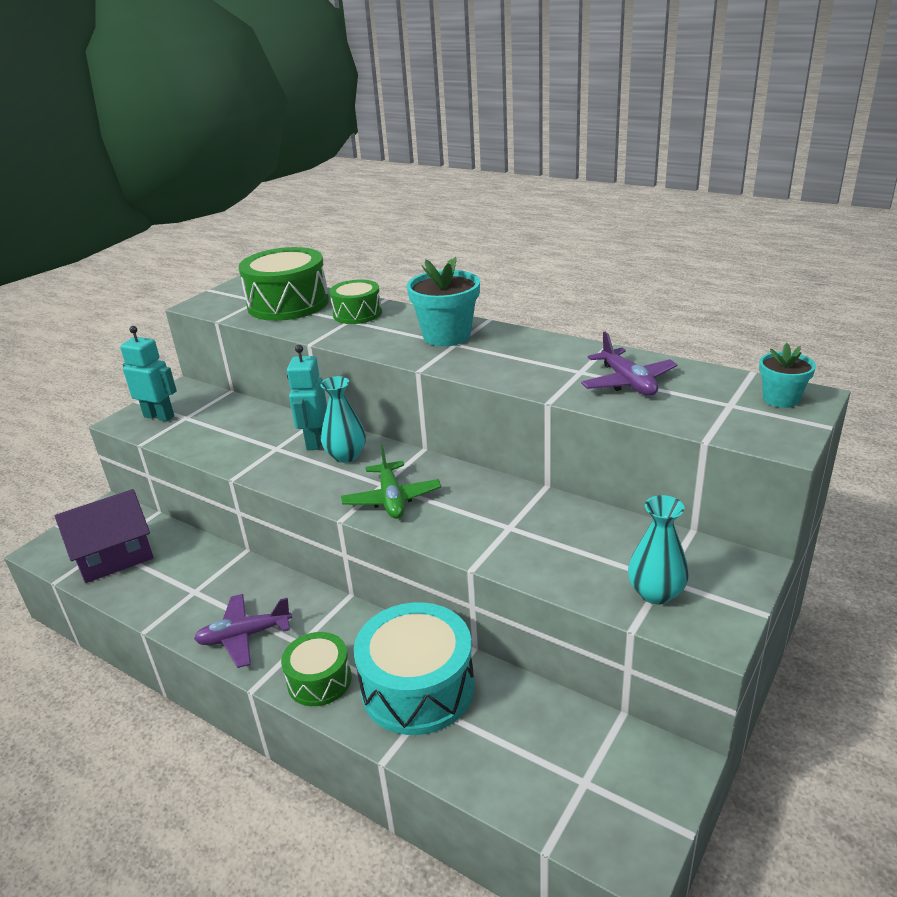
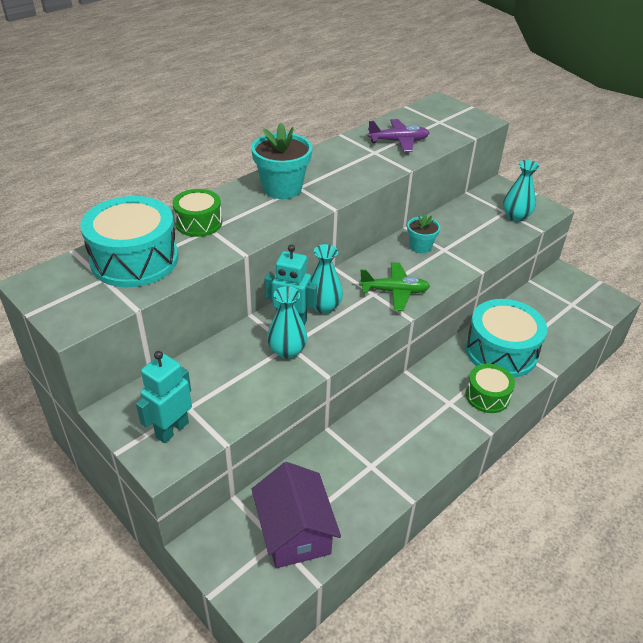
camera: 80 degrees left, 10 degrees up
purple plane [194,594,292,668] -> none
green drum [238,247,329,321] -> turquoise drum [80,196,178,287]
turquoise flower pot [759,343,816,408] -> turquoise flower pot moved to [407,213,440,253]
none -> turquoise vase [267,286,307,359]

